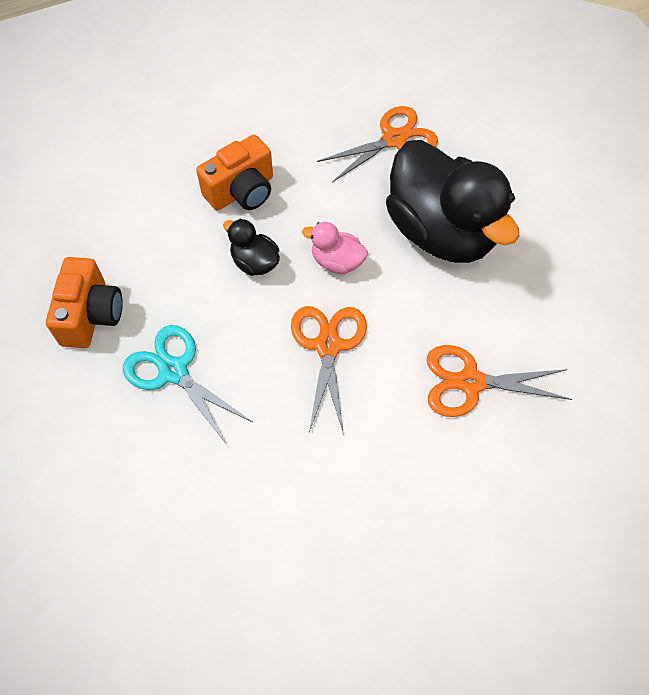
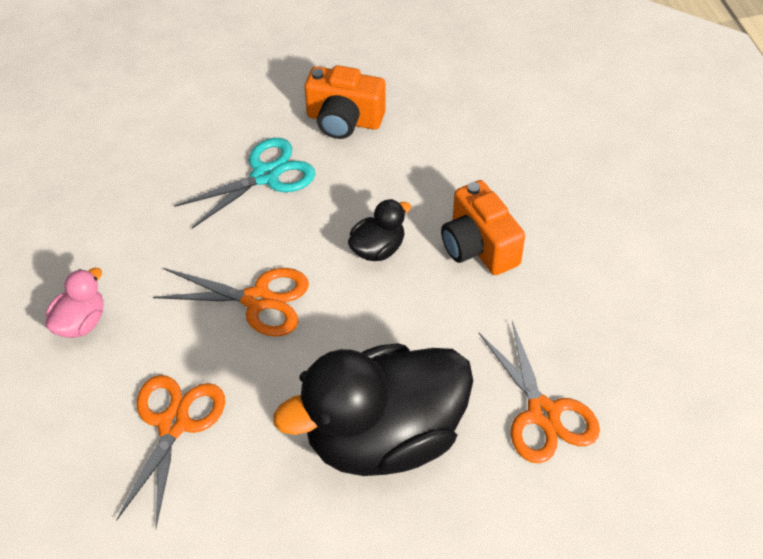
camera: 100 degrees right, 10 degrees down
pink duck [302,222,368,274] -> pink duck moved to [46,268,104,338]

